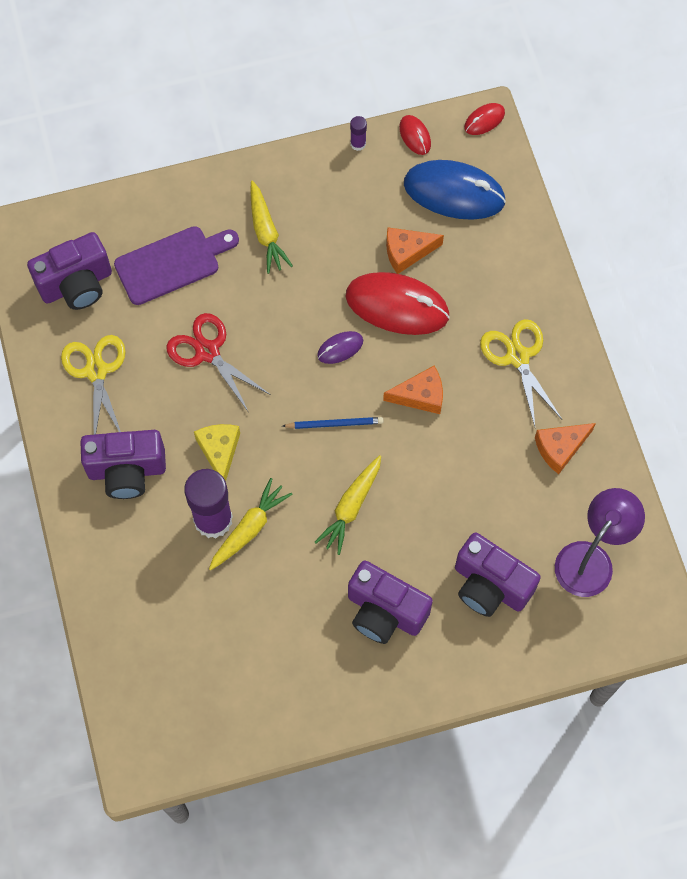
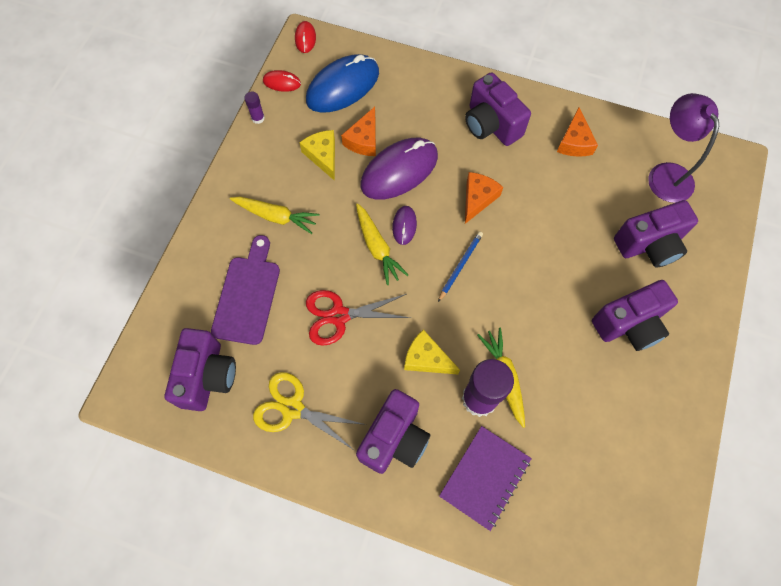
camera: 55 degrees left, 0 degrees up
yellow carrot [315,455,381,555] -> yellow carrot moved to [356,203,408,285]
red mouse [346,272,450,335] -> purple mouse [361,138,438,200]
yellow scissors [480,319,562,427] -> purple camera [465,72,531,146]
none -> yellow cheese [299,130,335,181]
none -> purple notebook [439,426,532,531]

